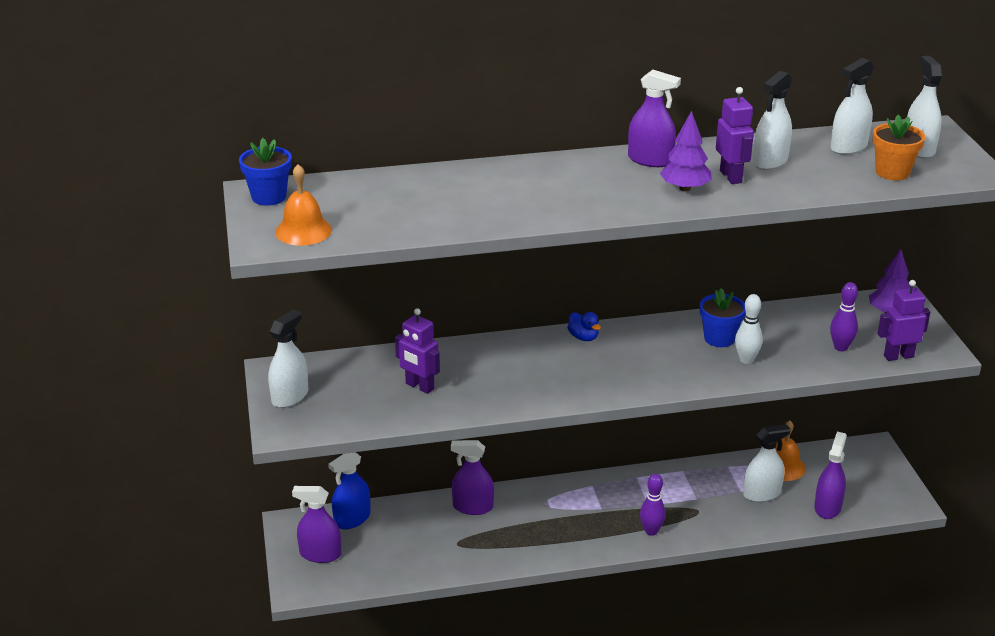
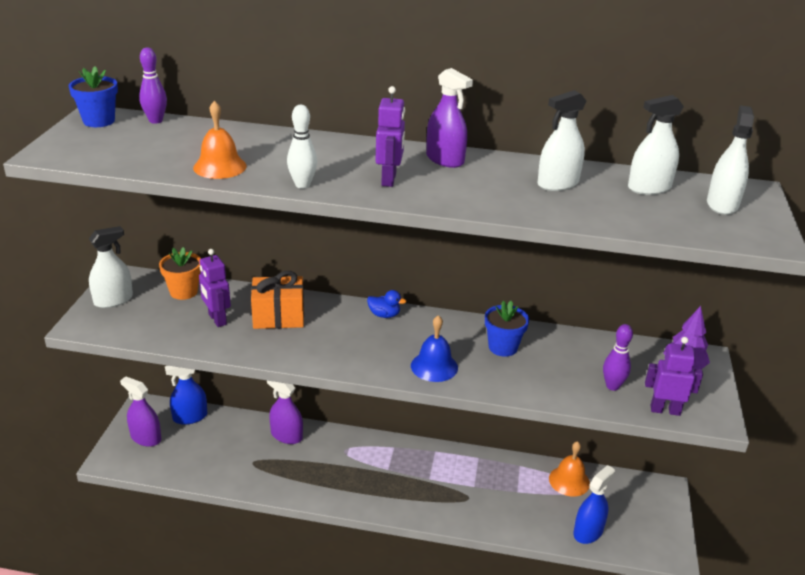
camera: 20 degrees right, 0 degrees up
orange bell [275,164,332,246] -> orange bell moved to [193,101,247,179]
blue duck [567,312,601,341] -> blue duck turned 60 degrees counterclockwise [367,290,406,318]
purple bowling pin [640,474,666,536] -> purple bowling pin moved to [139,47,167,124]
purple tree [660,111,712,191] -> none
purple robot [716,87,754,184] -> purple robot moved to [375,86,405,187]
white bowling pin [735,294,763,364] -> white bowling pin moved to [287,105,317,189]
white spray bottle [743,424,790,502] -> none
purple spray bottle [814,432,847,519] -> blue spray bottle [573,465,615,544]
orange flower pot [873,114,925,180] -> orange flower pot moved to [159,247,201,300]
none -> orange gift [251,271,304,329]
none -> blue bell [411,315,458,382]

